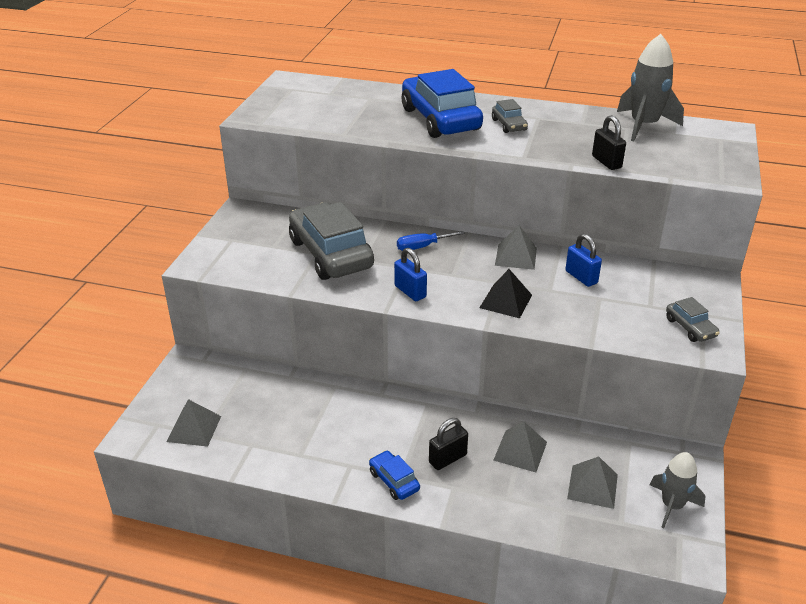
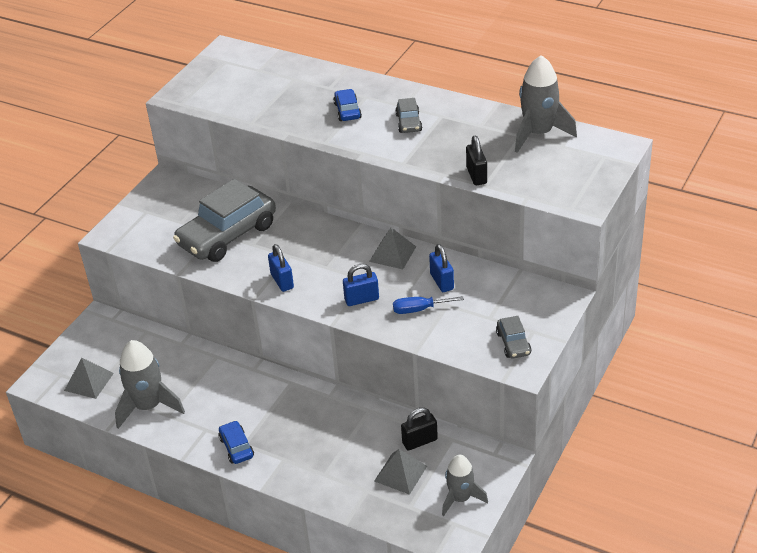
camera: 15 degrees right, 5 degrees up
grey car [289,202,374,280] -> grey car turned 120 degrees counterclockwise [173,179,276,262]
blue screwdriver [397,231,465,251] -> blue screwdriver moved to [393,296,464,314]
blue car [402,69,483,138] -> blue car [333,89,362,121], size x0.45
black padlock [429,418,468,470] -> black padlock moved to [401,407,438,451]
black pyramid [480,269,532,318] -> blue padlock [343,264,379,306]
grey pyramid [493,421,547,472] -> none
none -> grey rocket [115,340,185,429]

